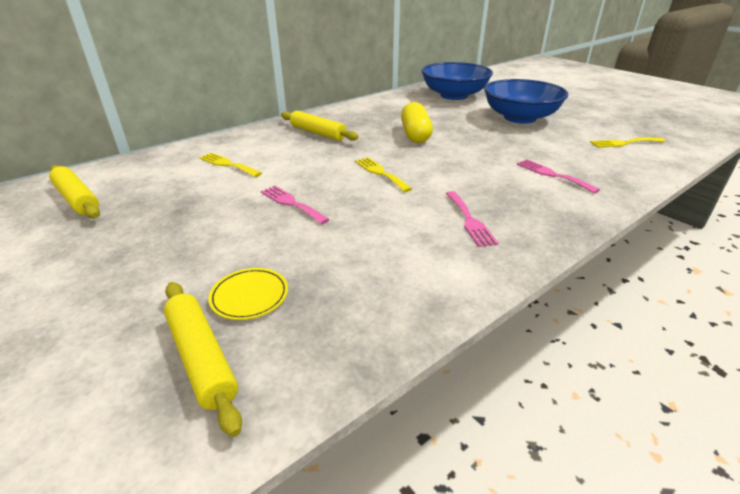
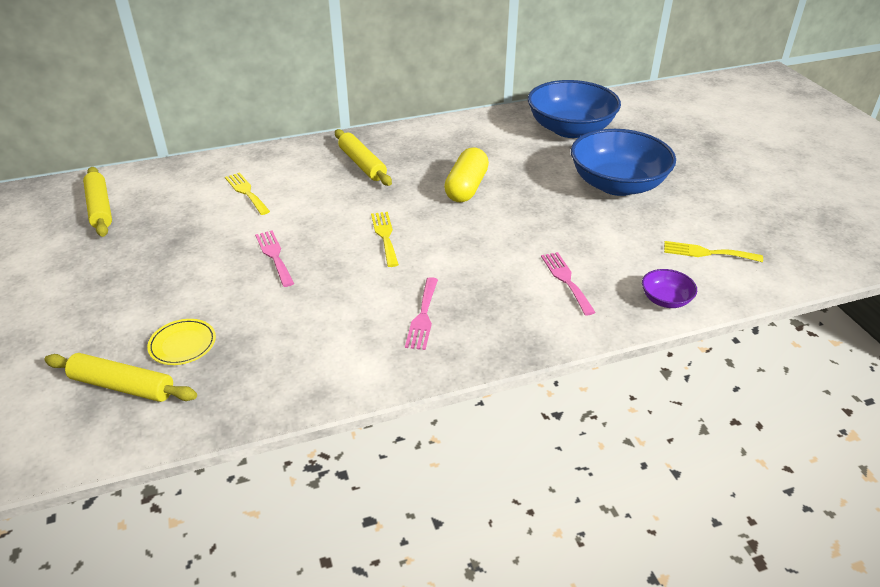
camera: 20 degrees right, 5 degrees up
yellow rolling pin [164,282,242,437] -> yellow rolling pin turned 60 degrees counterclockwise [44,353,197,402]
none -> purple bowl [642,269,697,308]

